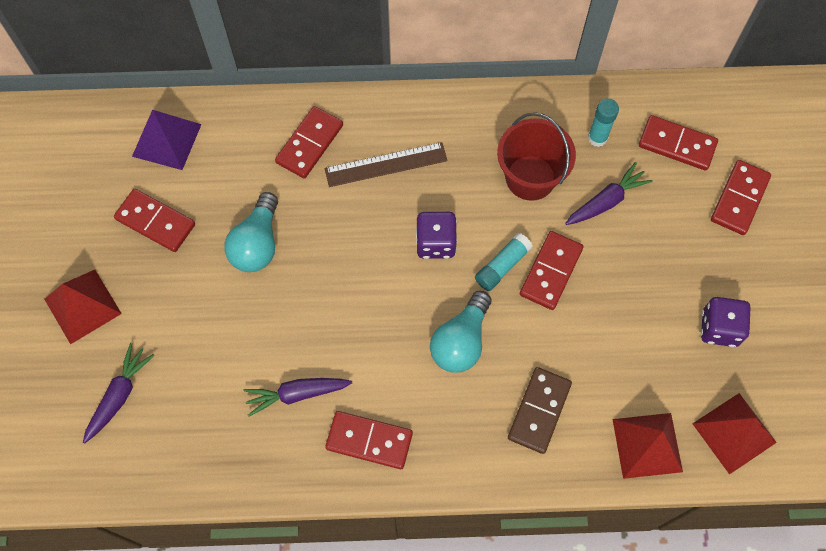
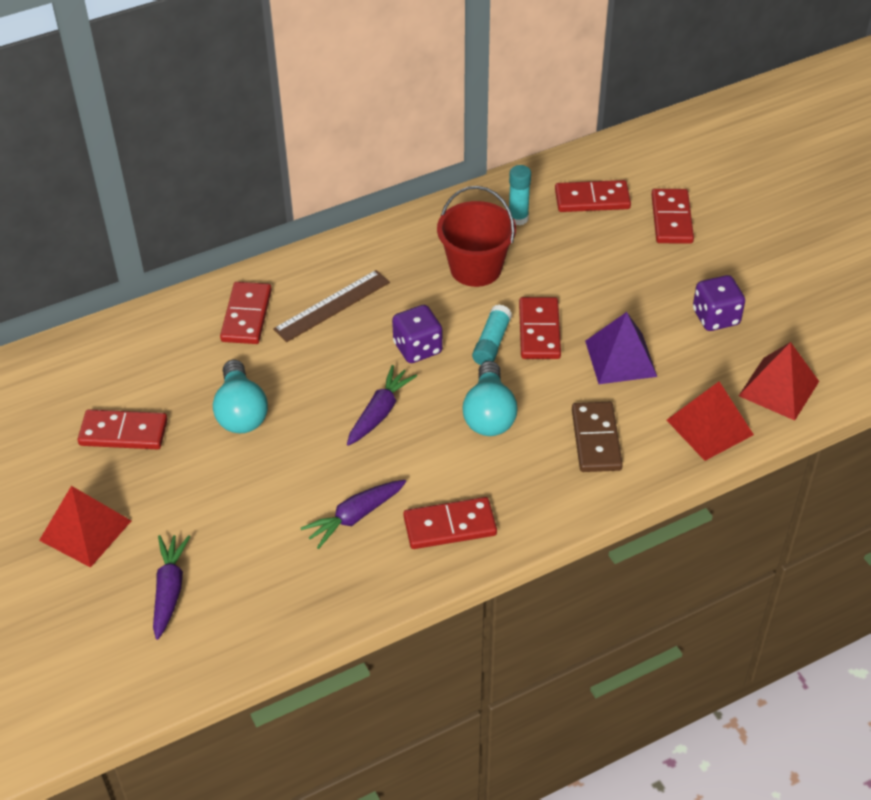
camera: 25 degrees left, 20 degrees down
purple pyramid [132,110,202,170] -> purple pyramid moved to [585,312,657,384]
purple carrot [565,162,653,225] -> purple carrot moved to [347,365,417,446]

